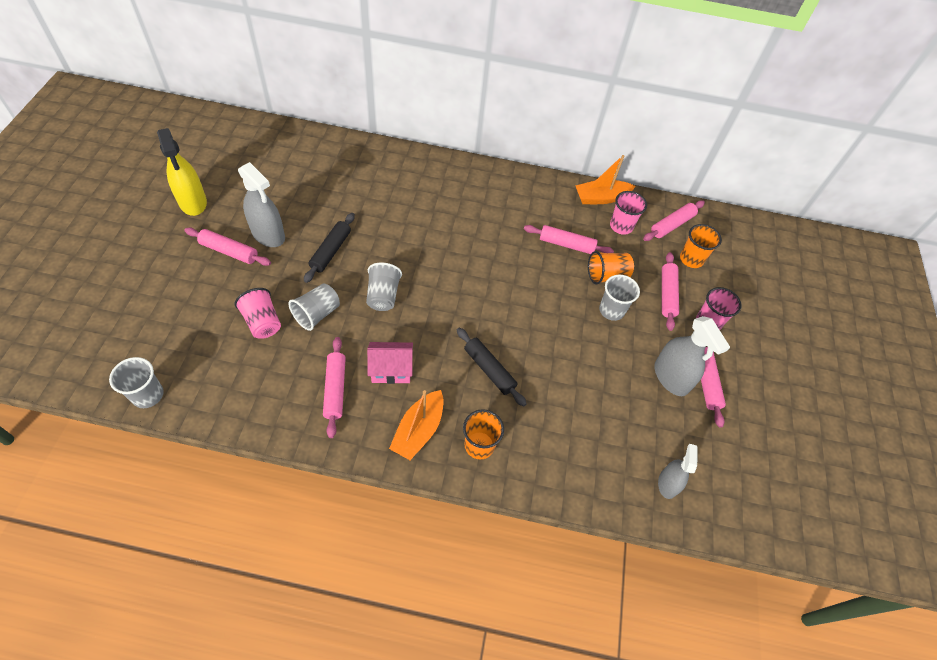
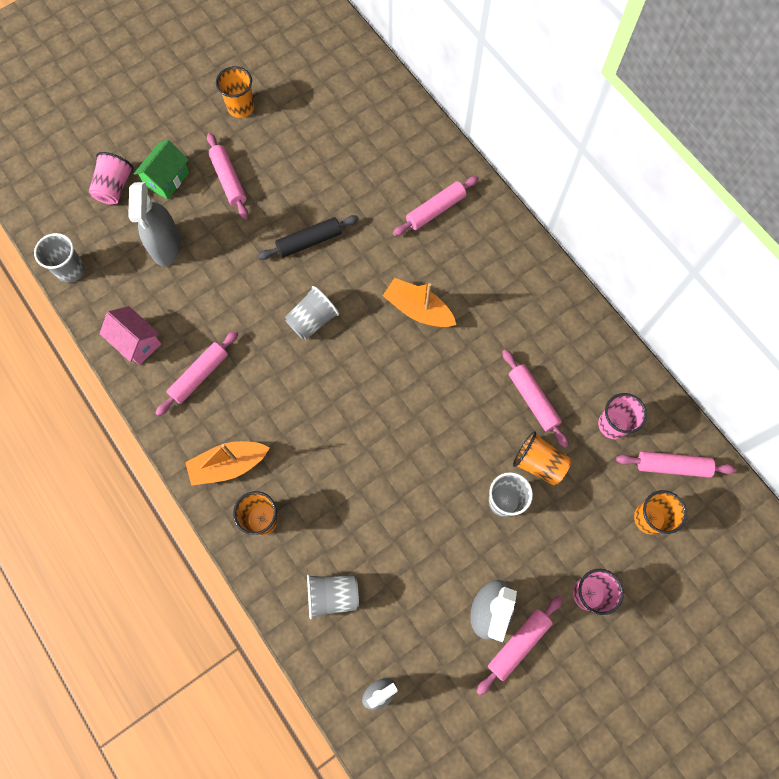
camera: 50 degrees right, 15 degrees up
yellow spray bottle [157,128,207,216] -> orange cup [216,66,255,118]
pink cup [235,288,281,339] -> pink cup moved to [89,152,134,205]
grey spray bottle [238,162,285,247] -> grey spray bottle moved to [128,182,181,266]
grey cup [288,283,340,331] -> grey cup moved to [307,574,359,619]
pink house [367,342,413,384] -> pink house moved to [99,306,161,365]
black rolling pin [457,328,527,407] -> none
orange boat [575,155,636,204] -> orange boat moved to [383,278,456,328]
pink rolling pin [662,252,679,331] -> pink rolling pin moved to [393,176,479,236]
none -> green house [134,140,189,199]

